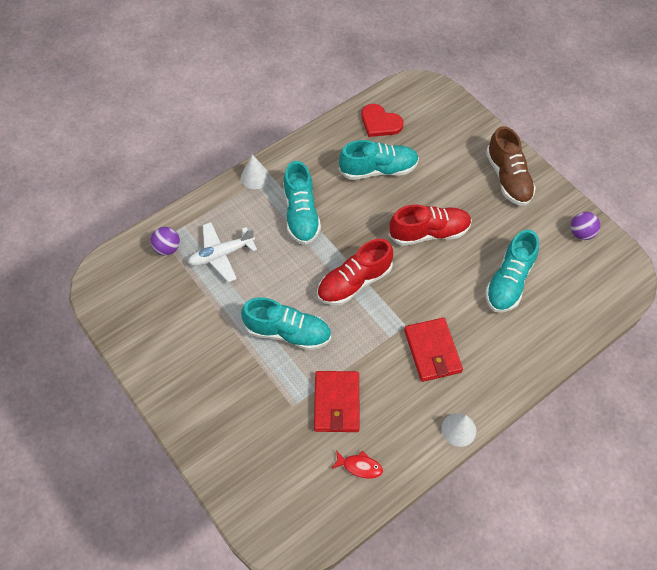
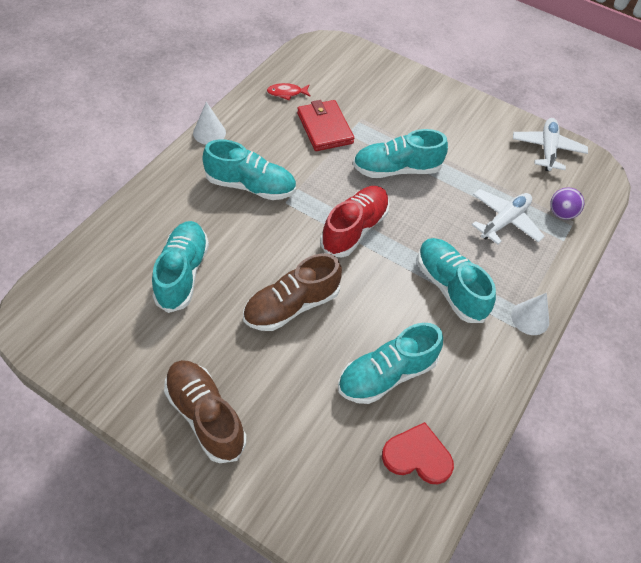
camera: 155 degrees right, 5 degrees down
red shoe [388,204,472,246] -> brown shoe [243,253,342,331]
red wallet [404,318,463,382] -> turquoise shoe [202,140,296,200]
purple ball [570,212,600,240] -> none
none -> white plane [513,118,588,171]

